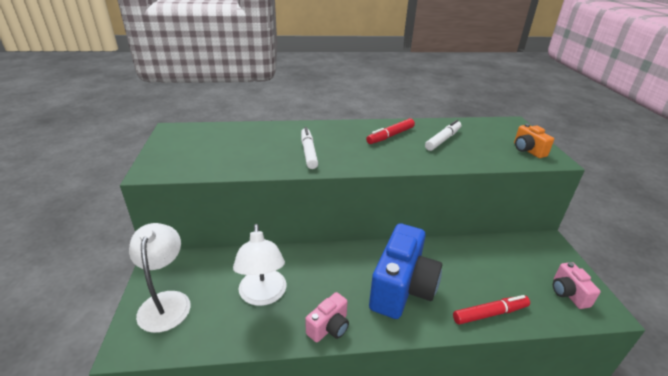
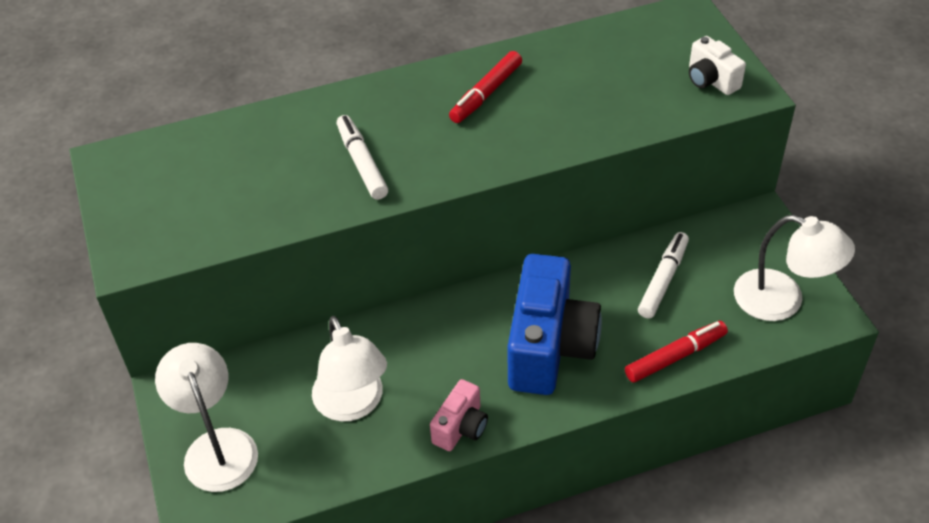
camera: 10 degrees left, 15 degrees up
white marker [425,120,461,151] -> white marker moved to [638,232,689,319]
orange camera [514,124,554,158] -> white camera [689,36,746,95]
pink camera [553,262,601,309] -> white lamp [734,215,855,321]

